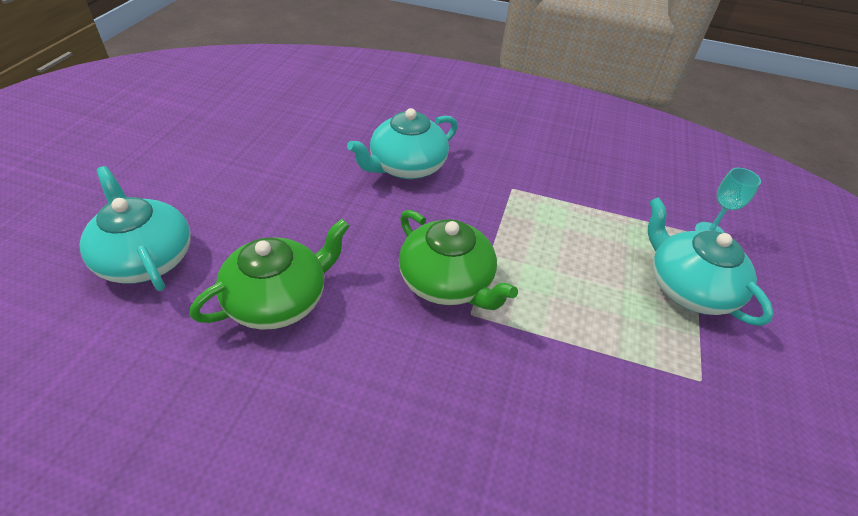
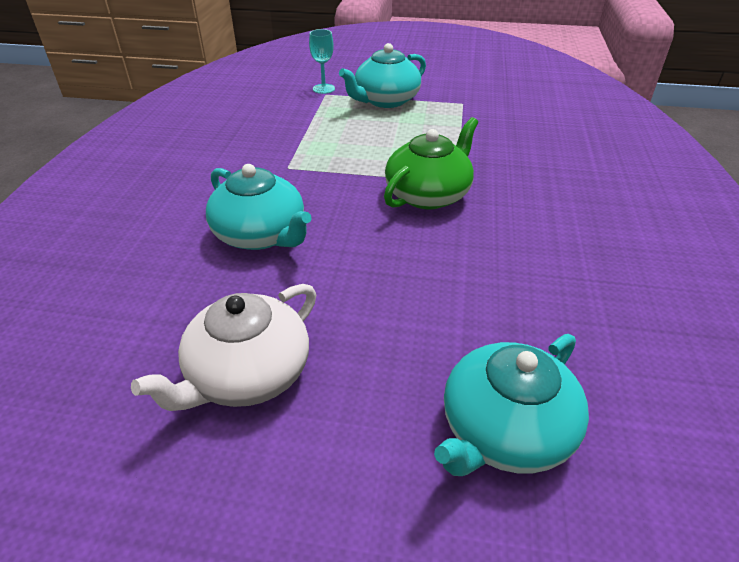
camera: 95 degrees left, 5 degrees down
green teapot [190,219,350,330] -> none
none -> white teapot [131,284,316,411]

